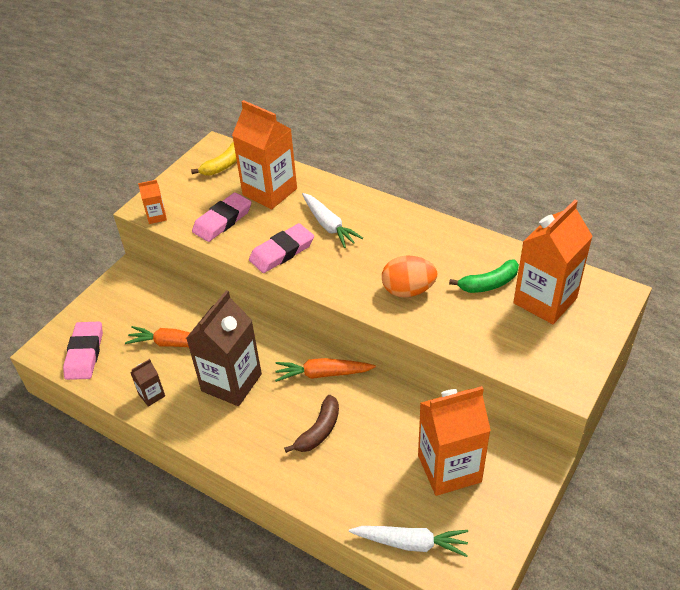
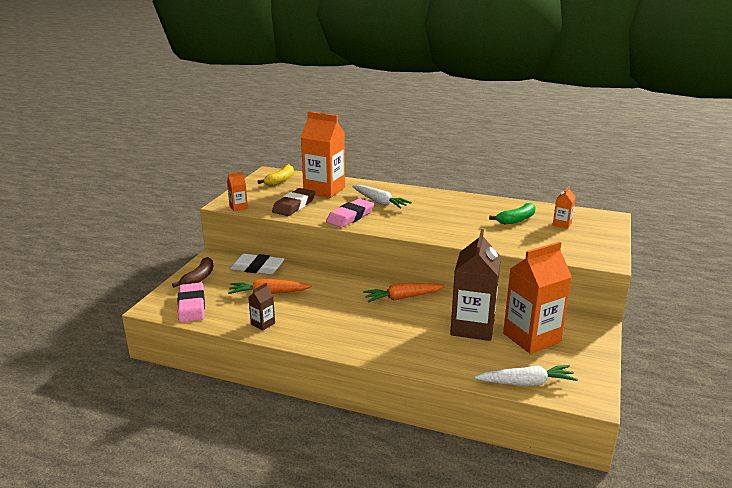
camera: 15 degrees left, 20 degrees down
brown carton [186,290,262,406] -> brown carton moved to [450,229,501,341]
pink eraser [192,192,252,242] -> brown eraser [272,188,315,216]
brown banana [284,395,339,453] -> brown banana moved to [172,257,213,288]
orange egg [382,256,437,297] -> none
orange carton [513,200,593,324] -> orange carton [553,186,576,229], size x0.44
none -> white eraser [230,253,285,275]

